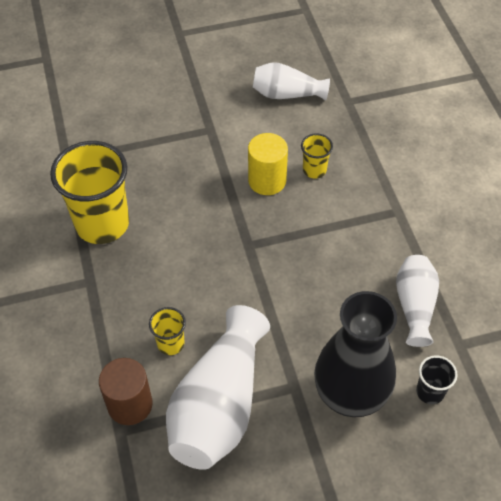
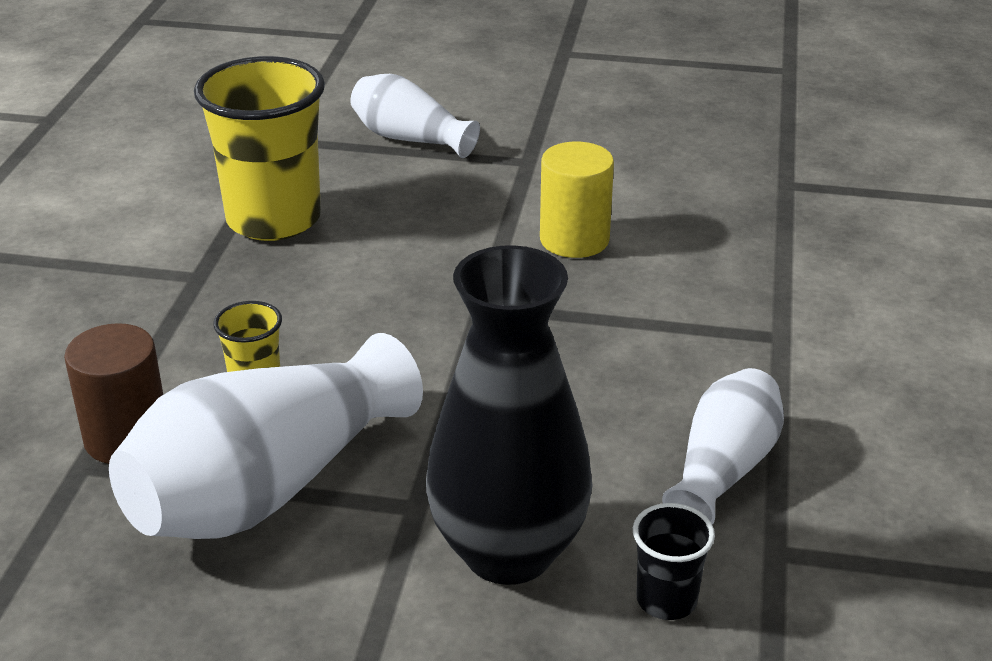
camera: 25 degrees right, 20 degrees down
white vase [253,63,330,101] -> white vase moved to [350,74,480,158]
yellow cup [301,133,333,179] -> none

